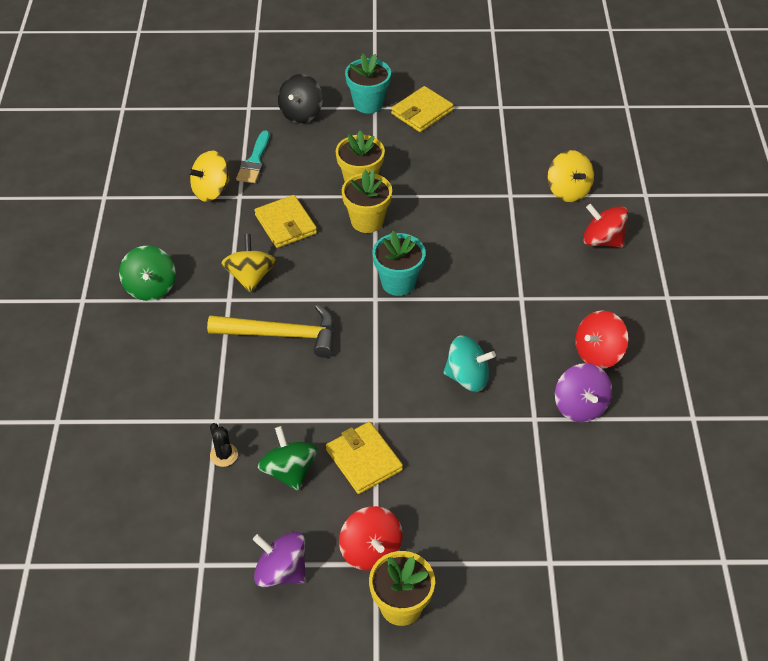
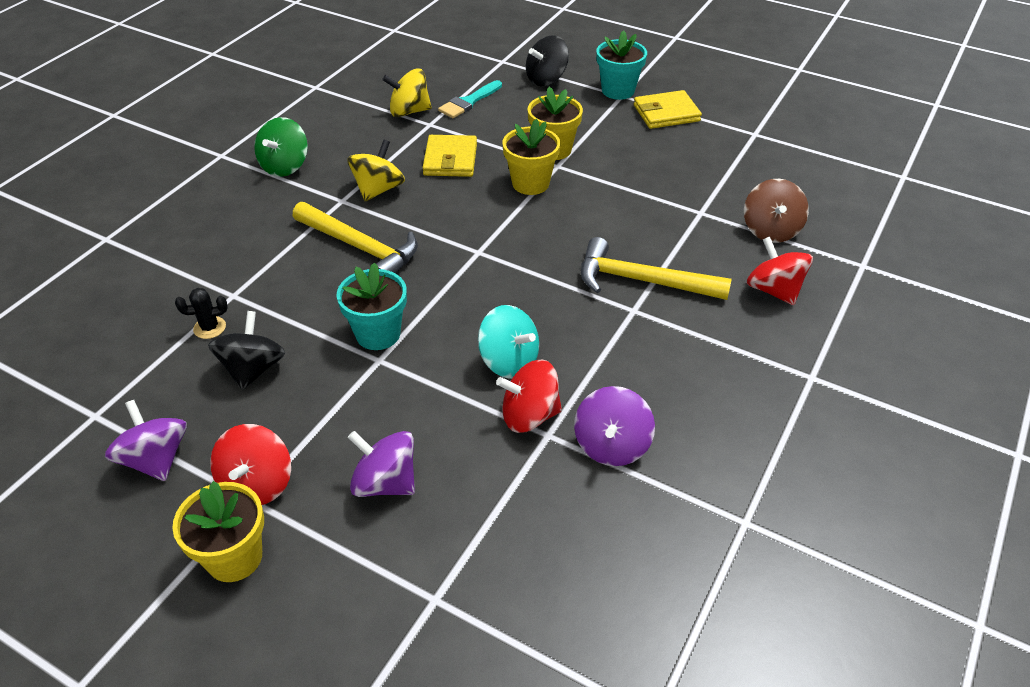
camera: 30 degrees right, 5 degrees down
black cactus [210,423,238,467] -> black cactus turned 75 degrees clockwise [175,288,228,339]
green spinning top [258,426,318,491] -> black spinning top [208,311,285,391]
yellow wallet [326,422,403,494] -> none
turquoise flower pot [372,231,426,296] -> turquoise flower pot moved to [337,262,407,350]
yellow spinning top [547,150,594,202] -> brown spinning top [744,179,809,243]
red spinning top [575,310,629,369] -> red spinning top moved to [496,359,562,433]
none -> purple spinning top [348,431,415,497]
none -> yellow hammer [581,237,732,300]

